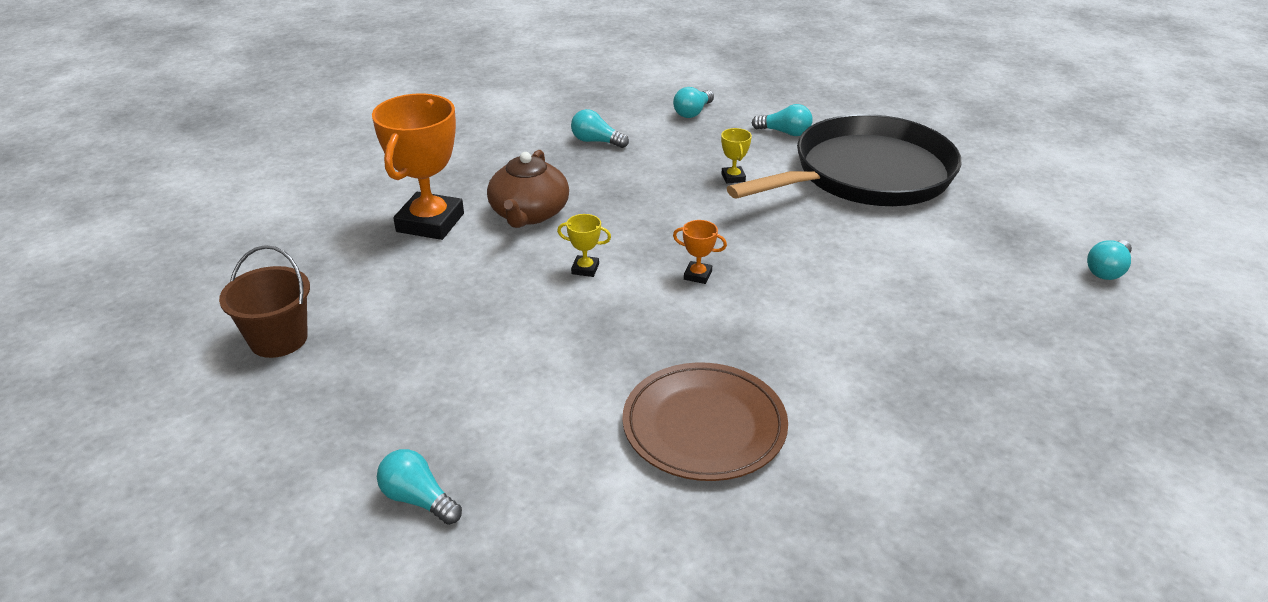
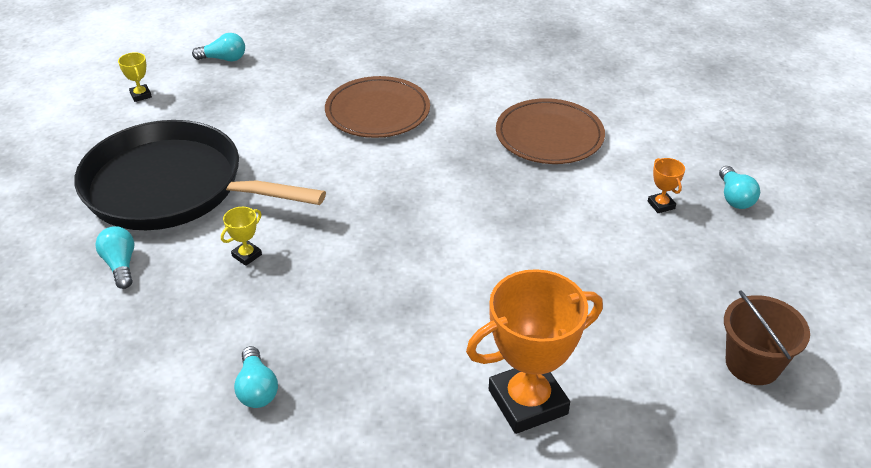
camera: 130 degrees left, 5 degrees up
brown teapot [487,150,569,228] -> none
yellow trophy [557,214,611,277] -> yellow trophy moved to [118,52,152,102]
turquoise light bulb [673,87,714,118] -> none
orange trophy [673,220,727,284] -> orange trophy moved to [648,158,685,213]
none -> brown plate [325,76,430,138]

